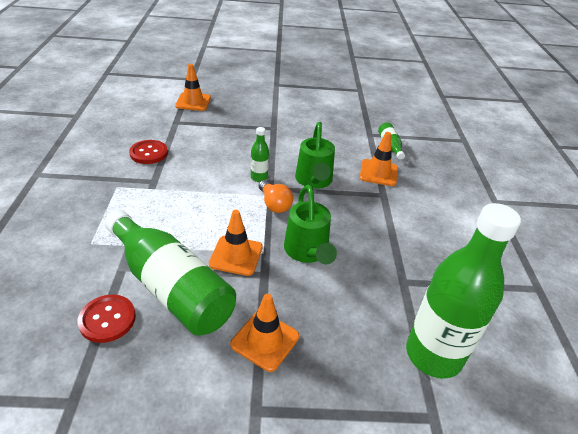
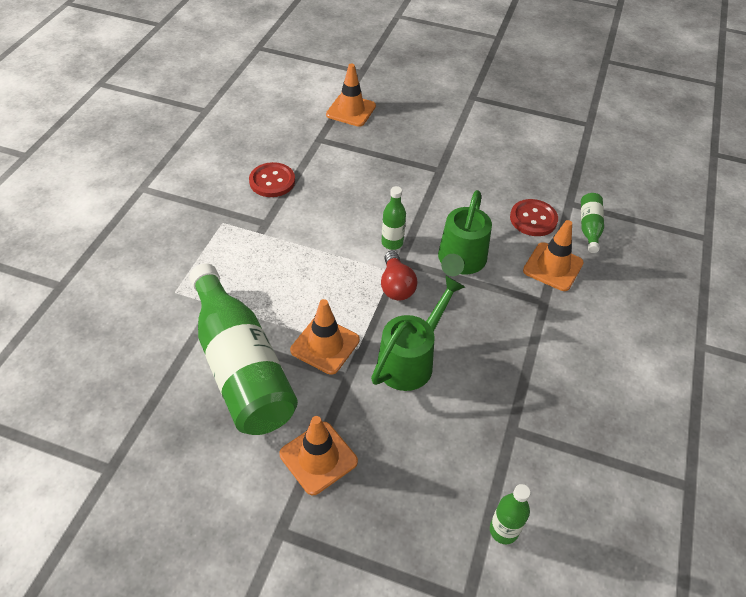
camera: 20 degrees right, 10 degrees up
red button [78,294,136,343] -> red button moved to [510,199,558,236]
orange light bulb [259,180,293,213] -> red light bulb [381,251,418,300]
green watering can [284,185,337,264] -> green watering can turned 150 degrees counterclockwise [371,275,465,391]
green bottle [406,203,521,379] -> green bottle [490,484,531,544], size x0.43

